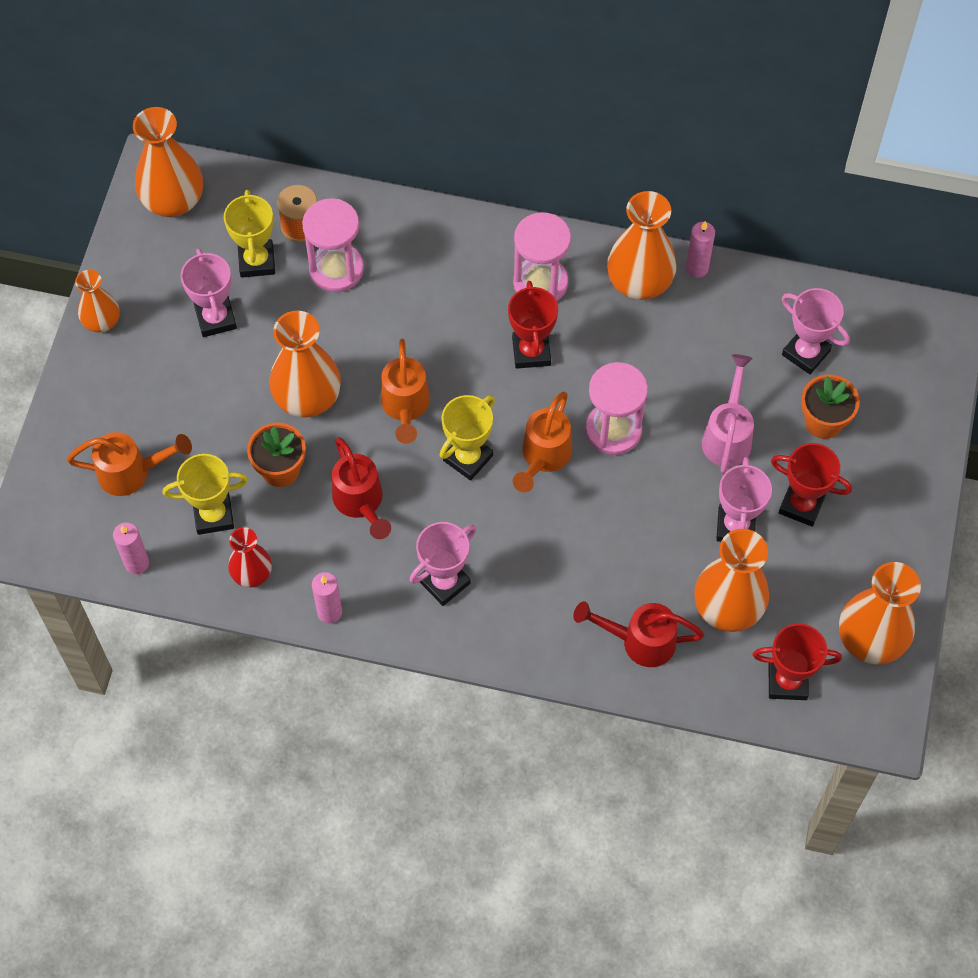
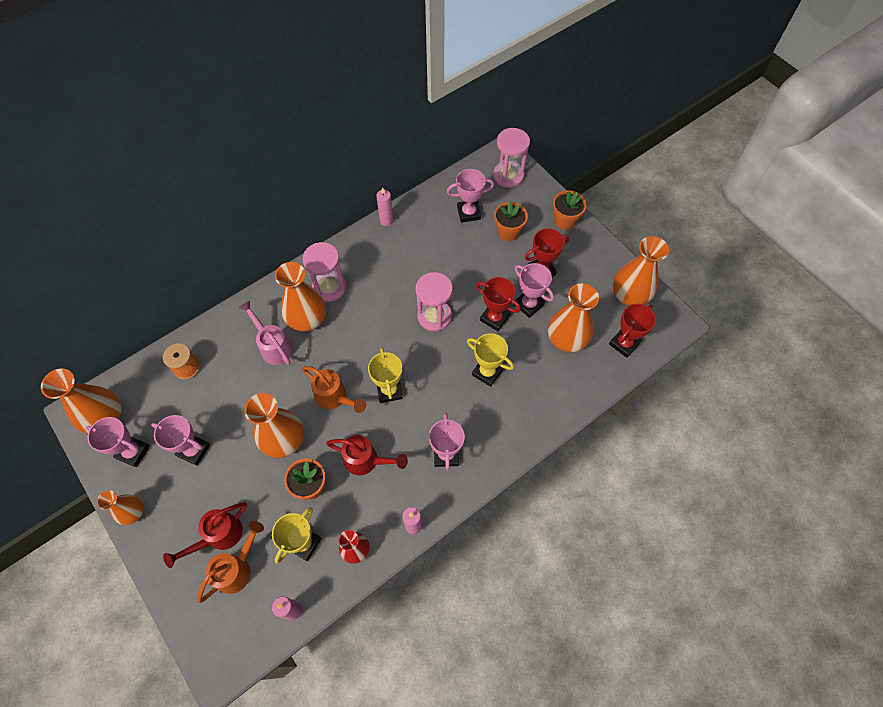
camera: 50 degrees left, 0 degrees up
yellow trophy [224,190,275,278] -> yellow trophy moved to [467,333,514,387]
pink hourglass [302,198,364,292] -> pink hourglass moved to [493,128,530,188]
red trophy [508,281,558,369] -> red trophy moved to [476,277,521,331]
orange watering can [513,391,572,492] -> none
red watering can [573,601,704,667] -> red watering can moved to [163,502,247,568]
orange vase [607,191,677,300] -> orange vase moved to [275,262,326,331]
pink watering can [702,354,754,474] -> pink watering can moved to [239,301,293,365]
none -> pink trophy [86,417,150,467]
none -> orange flower pot [553,190,586,230]

